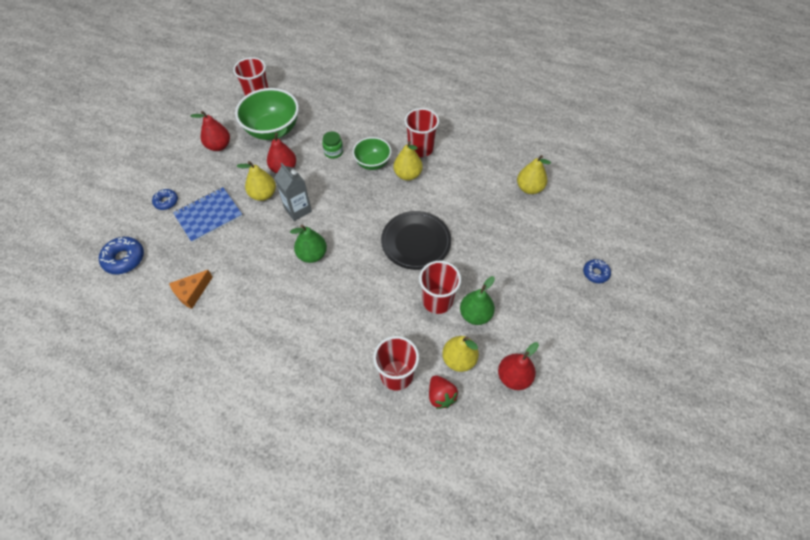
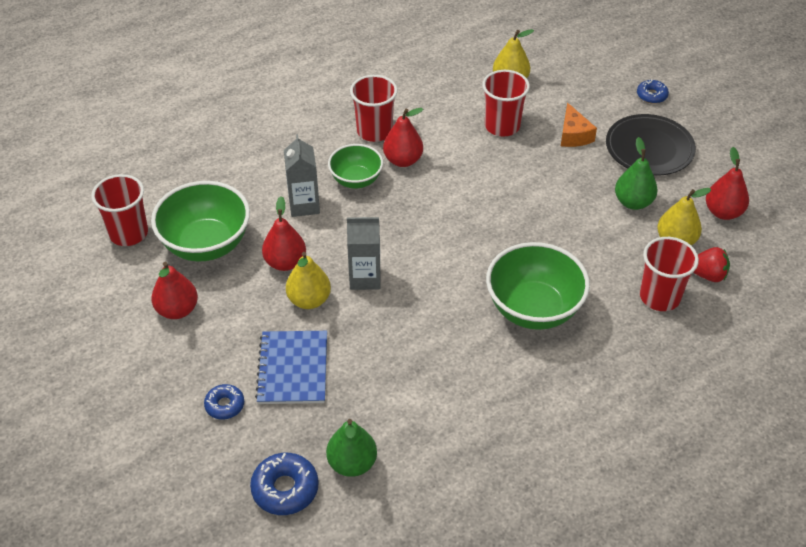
camera: 55 degrees left, 10 degrees down
orange cheese [169,270,213,309] -> orange cheese moved to [561,103,597,147]
green pear [290,225,327,263] -> green pear moved to [326,419,377,477]
green jar [322,132,343,159] -> grey carton [284,134,320,217]
black plate [381,211,451,270] -> black plate moved to [606,114,696,175]
yellow pear [394,141,423,181] -> red pear [383,108,423,167]
red cup [419,261,461,314] -> red cup moved to [482,70,530,136]
none -> green bowl [486,242,590,330]

